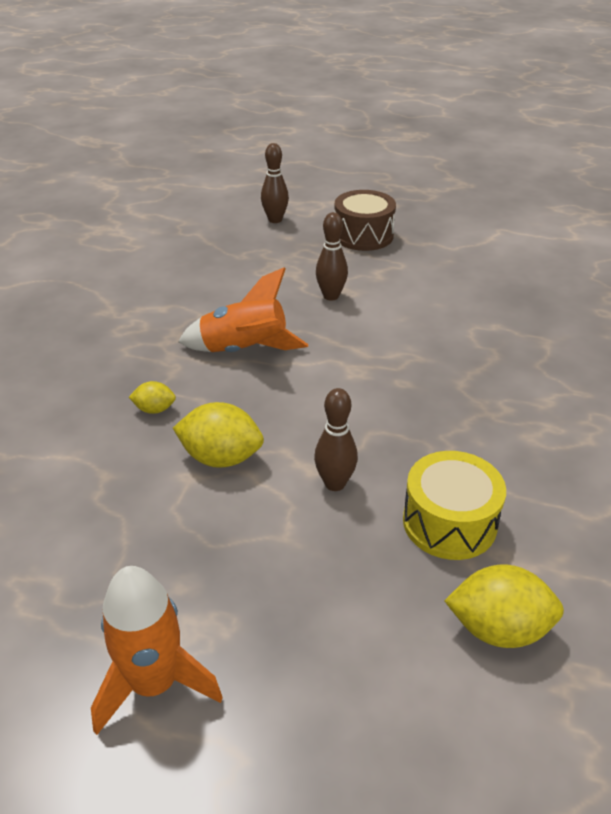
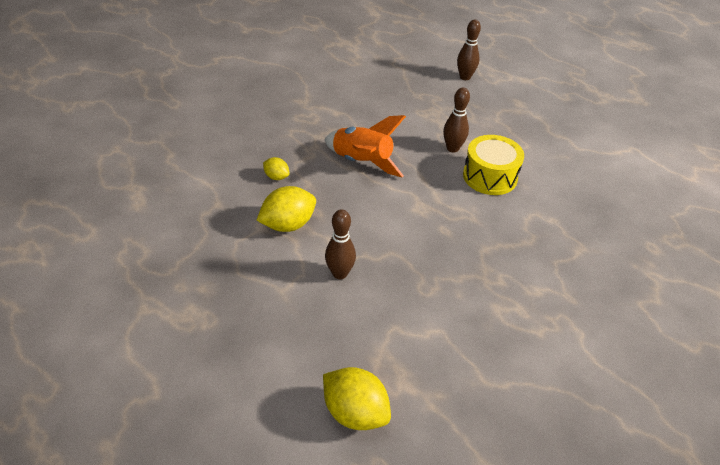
camera: 30 degrees right, 5 degrees up
orange rocket [91,566,223,735] -> none
yellow lemon [173,402,264,468] -> yellow lemon turned 75 degrees counterclockwise [256,186,316,232]
brown drum [334,190,396,251] -> none
yellow drum [403,451,506,560] -> yellow drum moved to [463,135,524,195]

